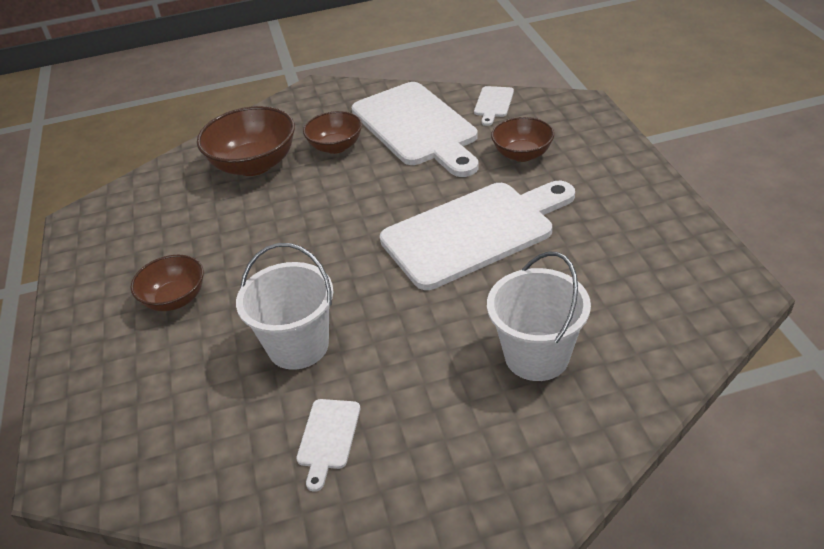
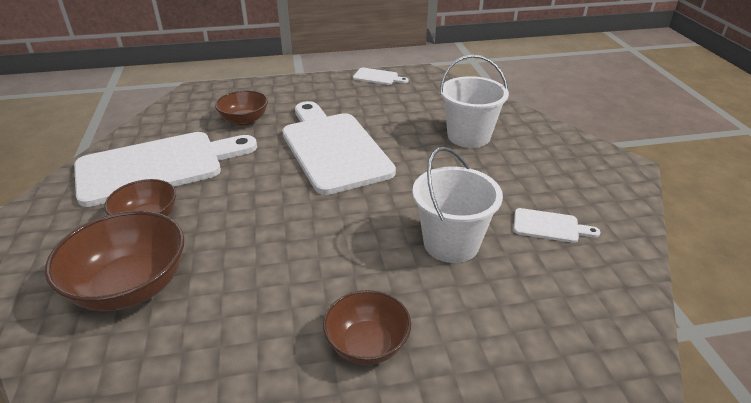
camera: 90 degrees left, 5 degrees down
white cutting board [474,86,514,126] -> white cutting board moved to [353,68,409,85]

